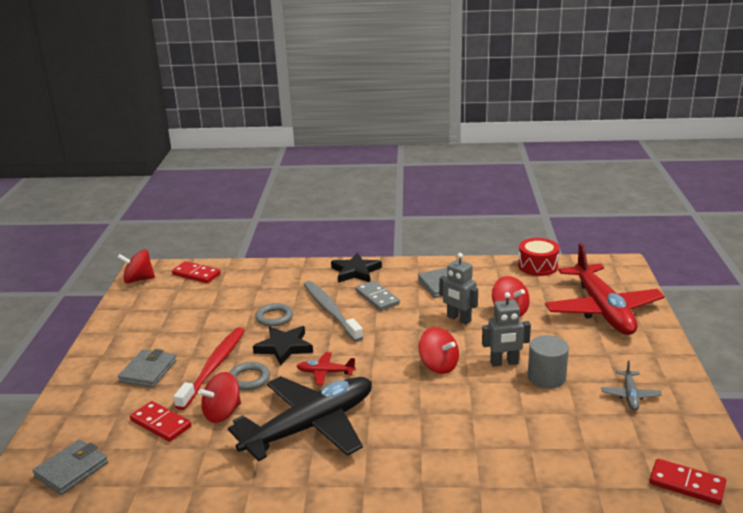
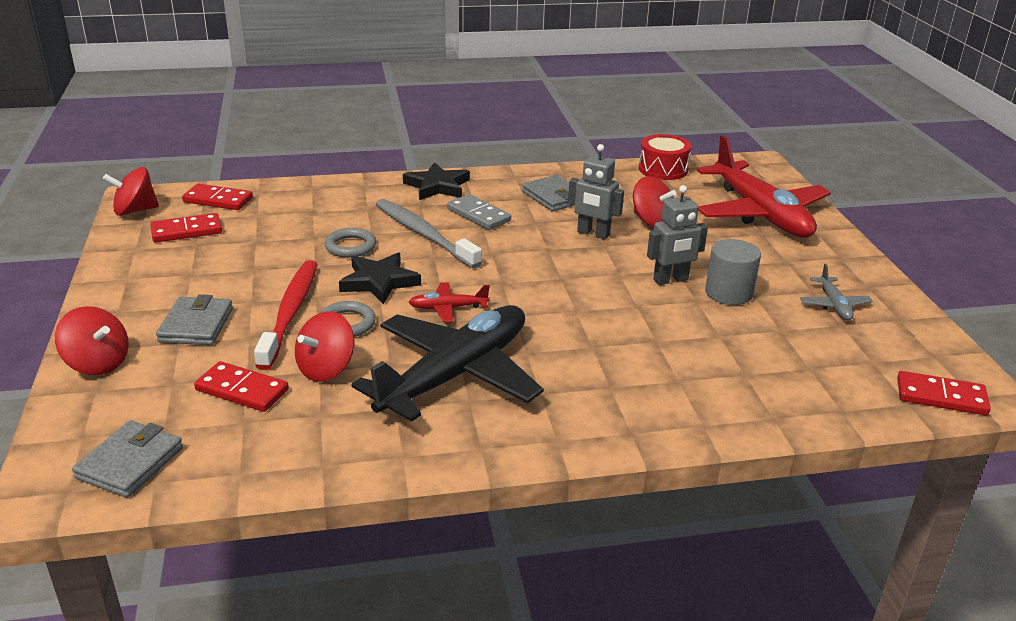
camera: 15 degrees left, 5 degrees up
red spinning top [419,327,459,374] -> red spinning top moved to [55,306,129,375]
none -> red domino [150,213,222,243]

